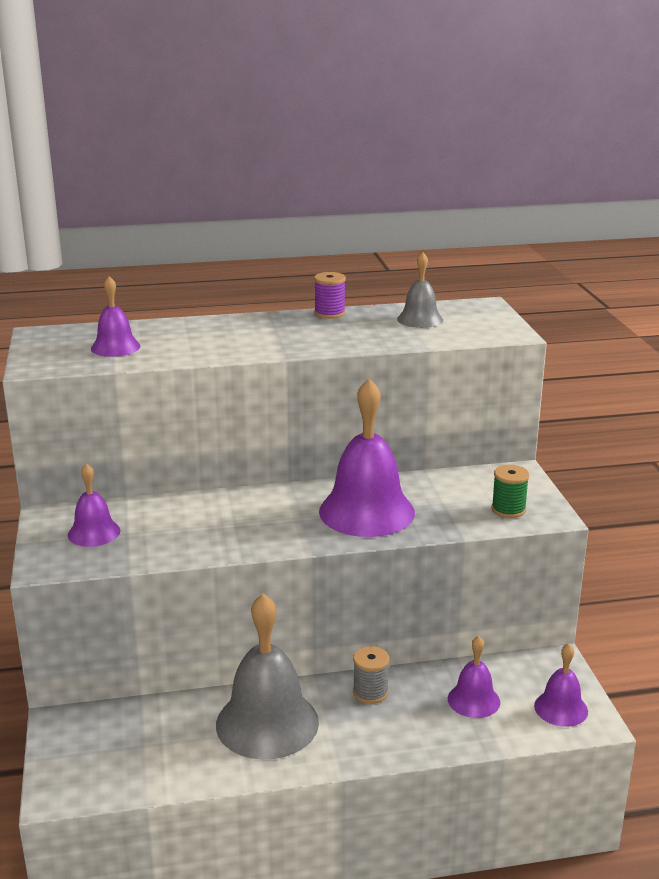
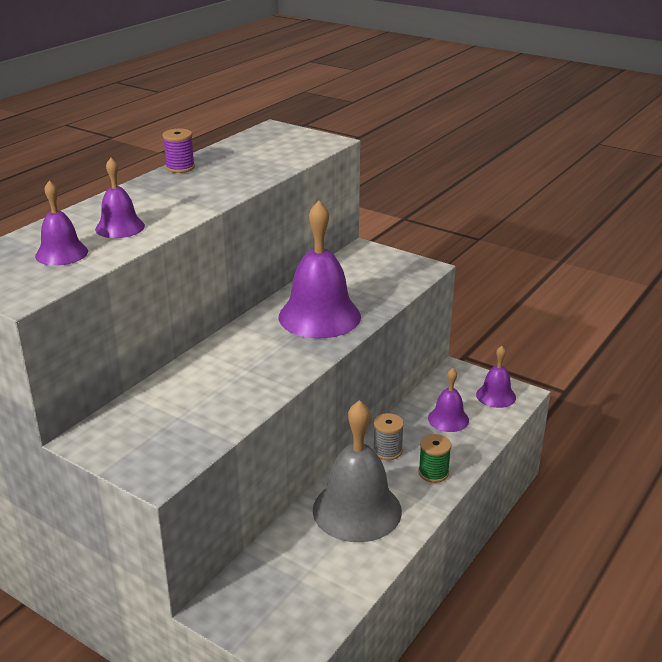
camera: 45 degrees left, 5 degrees up
purple bell [68,463,120,547] -> purple bell moved to [95,158,145,238]
grey bell [397,252,443,328] -> none
green spool [492,465,529,518] -> green spool moved to [418,434,451,483]

